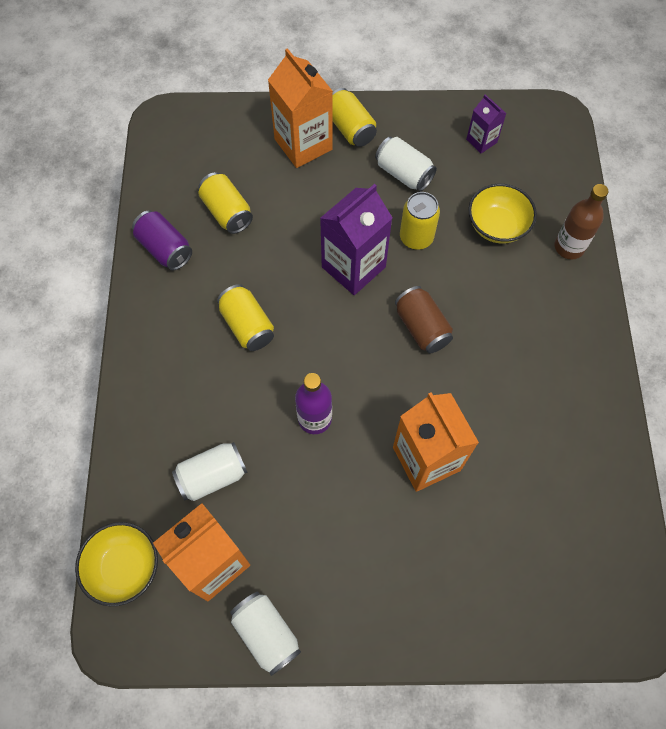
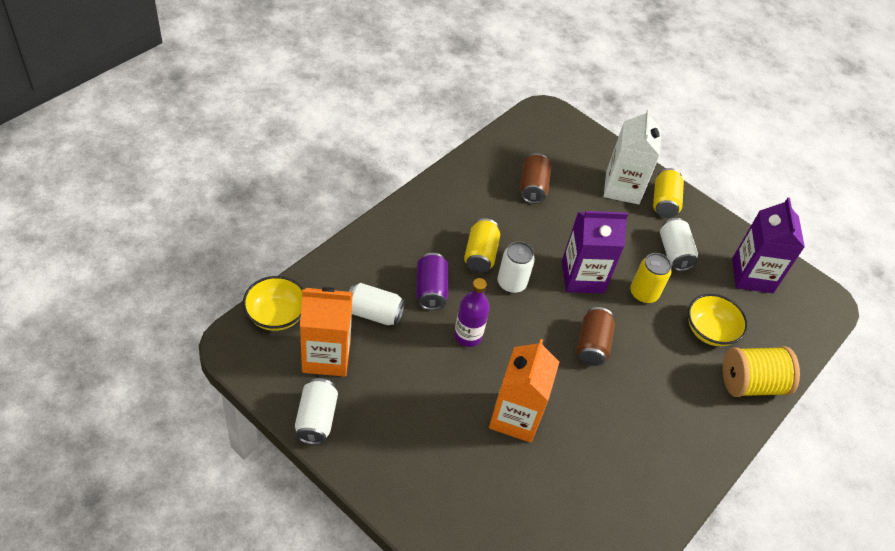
camera: 35 degrees right, 15 degrees down
purple can [132,210,192,270] -> purple can moved to [416,253,448,310]
yellow can [199,172,253,234] -> brown can [520,153,551,204]
orange carton [268,48,333,168] -> white carton [604,109,661,205]
purple carton [466,95,507,153] -> purple carton [732,198,805,293], size x1.91
brown bottle [555,184,608,259] -> yellow spool [723,346,800,397]
none -> white can [497,242,535,293]

